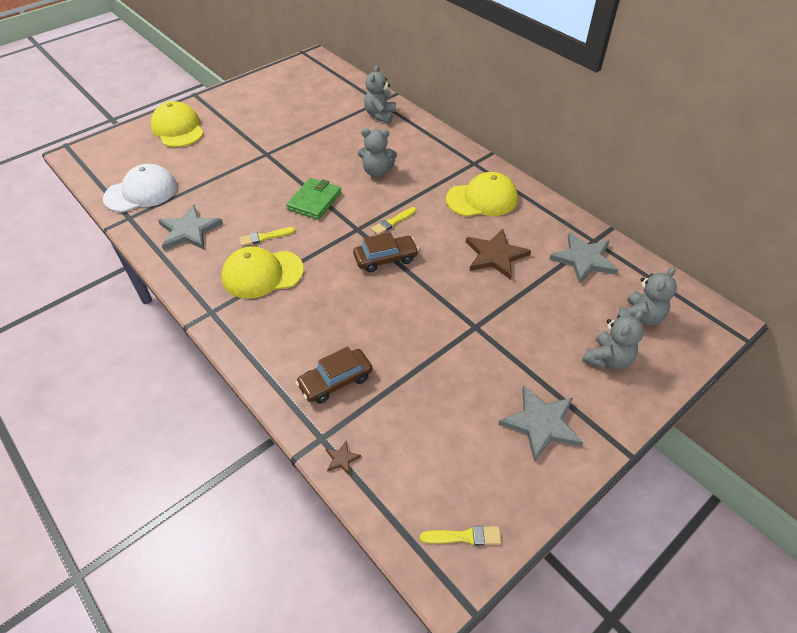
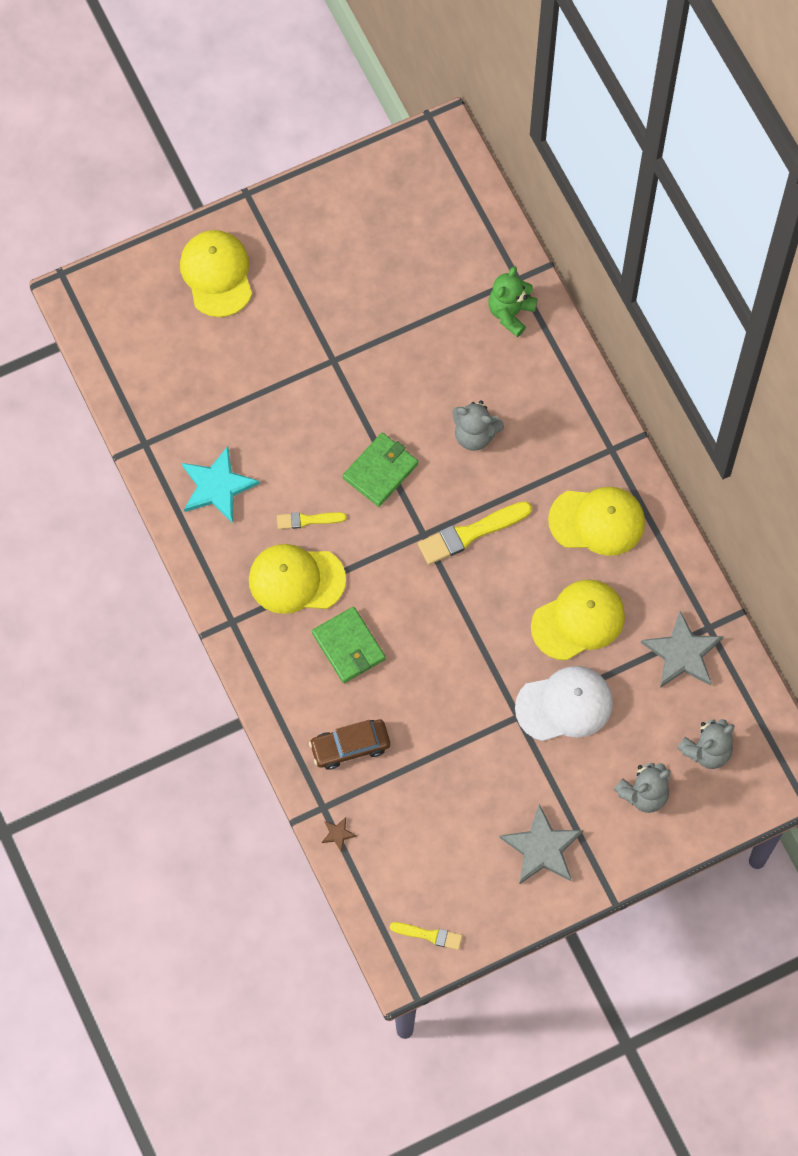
camera: 15 degrees right, 20 degrees up
white cap [103,164,177,212] -> white cap moved to [515,666,613,741]
grey star [158,205,223,250] -> turquoise star [182,446,260,523]
brown car [353,232,419,272] -> none
grey teddy bear [364,65,396,124] -> green teddy bear [488,266,538,337]
yellow brush [371,207,416,235] -> yellow brush [418,501,532,565], size x1.73
brown star [466,229,531,280] -> yellow cap [531,580,625,661]
none -> green wallet [312,607,386,683]

